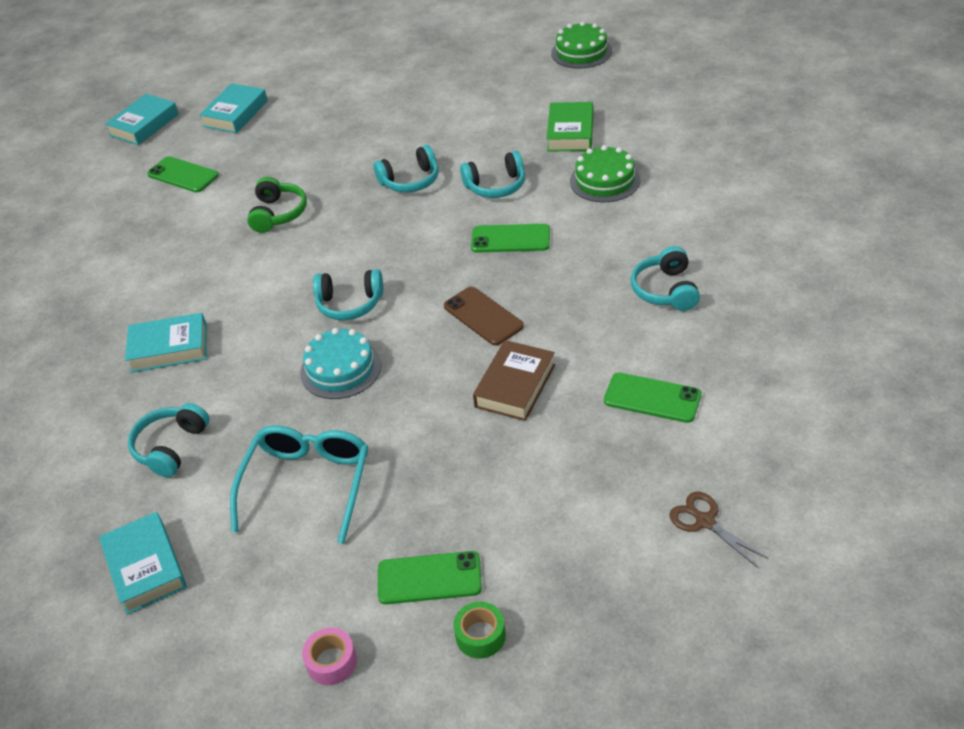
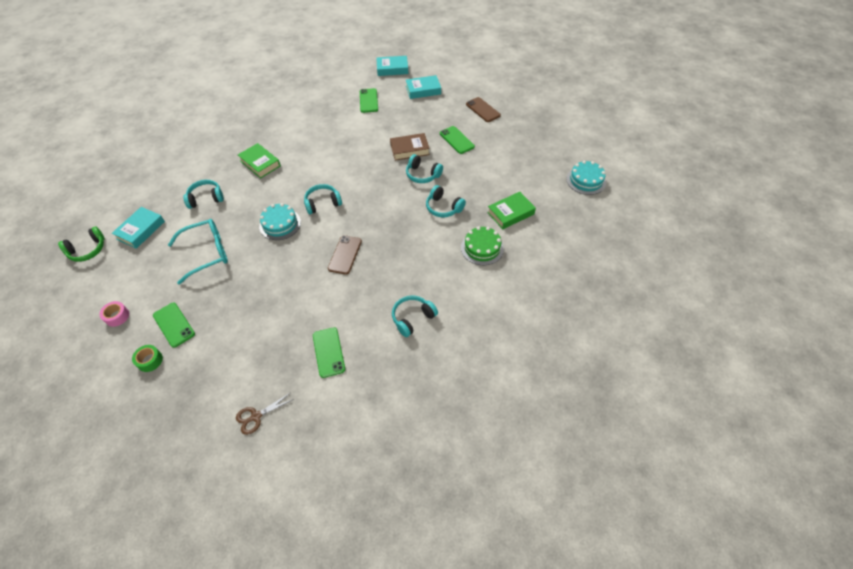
camera: 50 degrees right, 10 degrees up
turquoise book [125,313,207,373] -> green book [238,143,281,178]
green headphones [247,177,307,233] -> green headphones moved to [58,227,105,262]
turquoise headphones [313,269,383,320] -> turquoise headphones turned 105 degrees clockwise [304,184,342,214]
green phone [471,224,550,253] -> green phone moved to [440,126,475,154]
brown book [473,340,555,421] -> brown book moved to [390,133,430,161]
green cake [551,21,612,69] -> turquoise cake [566,161,606,195]
brown scissors [669,492,768,568] -> brown scissors turned 135 degrees counterclockwise [236,393,294,435]
none -> brown phone [466,97,501,122]

